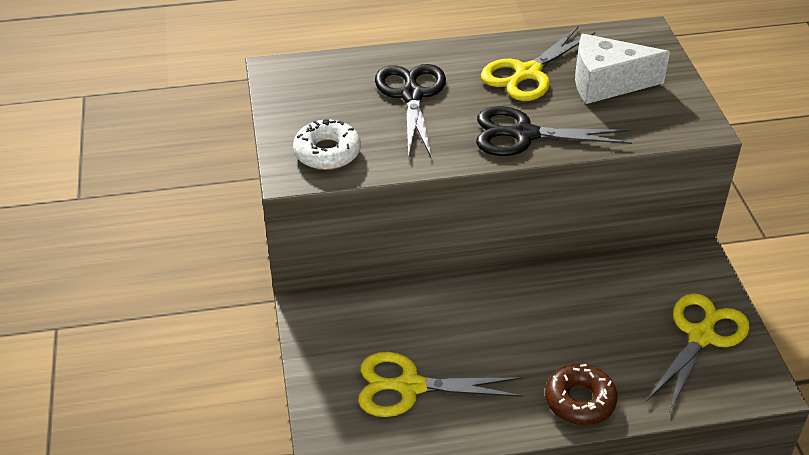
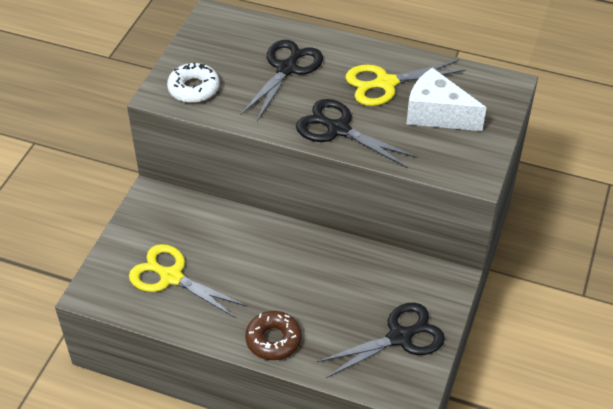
camera: 30 degrees right, 5 degrees up
yellow scissors [646,293,749,412] -> black scissors [317,303,445,378]

